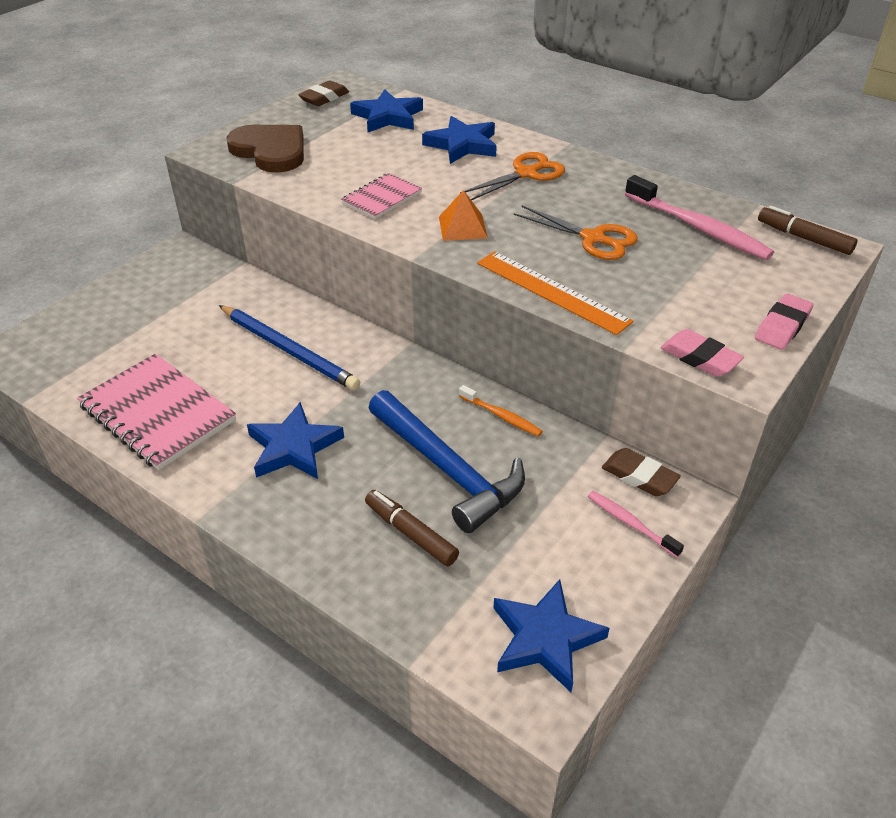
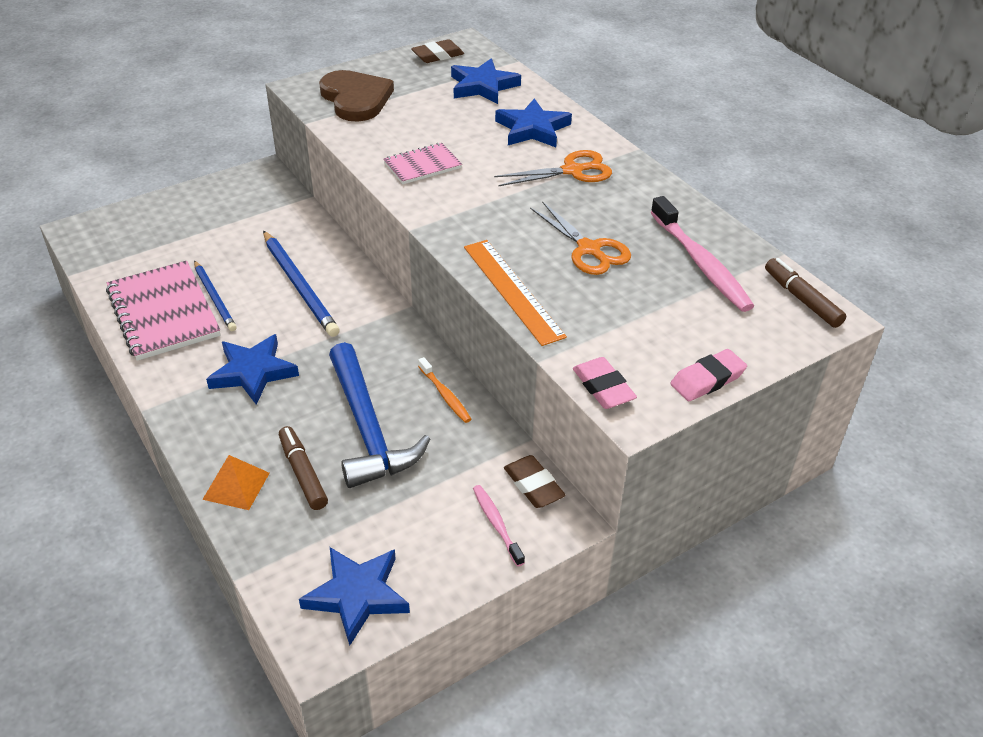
camera: 20 degrees right, 0 degrees up
orange pyramid [439,190,488,241] -> orange pyramid moved to [202,455,270,510]
none -> blue pencil [194,260,237,331]

